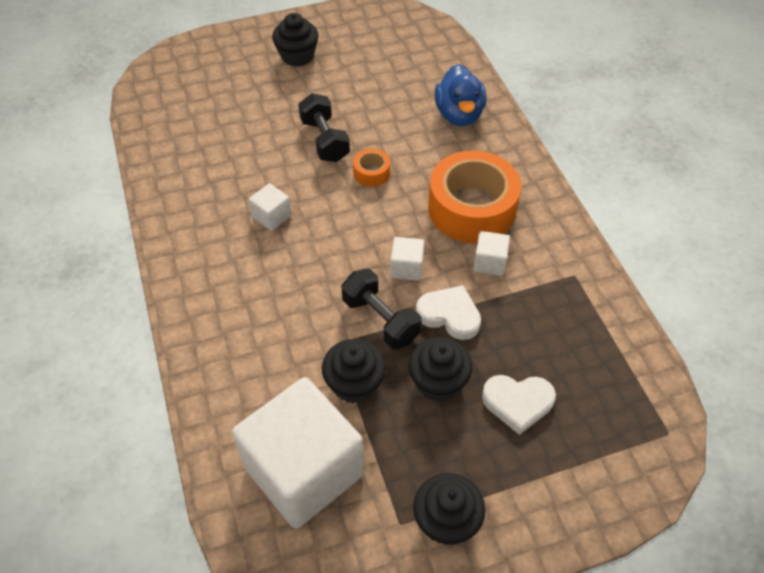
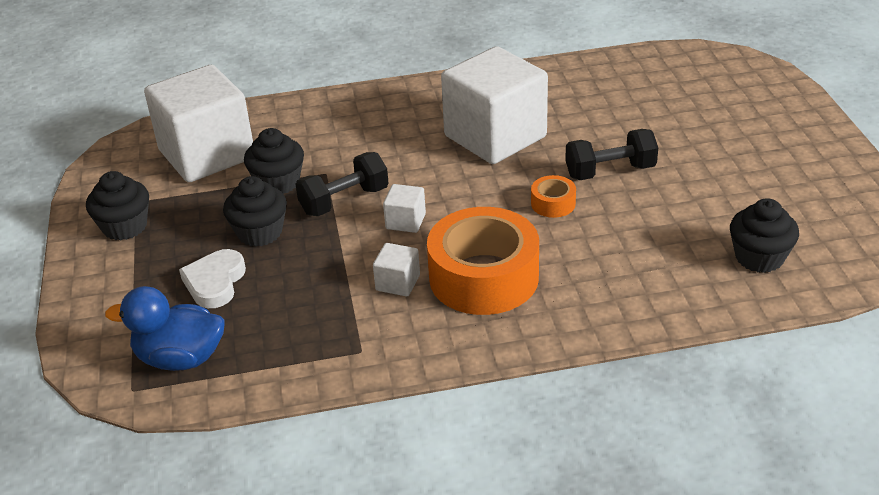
camera: 100 degrees right, 15 degrees down
white cube [249,183,292,231] -> white cube [441,46,548,164], size x2.46
black cupcake [272,13,319,67] -> black cupcake moved to [730,198,799,273]
white heart [416,285,481,340] -> none
blue duck [435,64,486,126] -> blue duck moved to [105,286,224,371]

